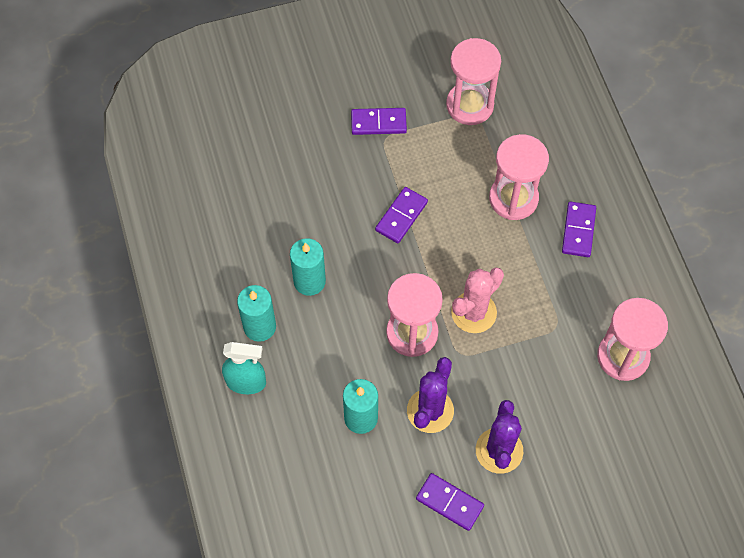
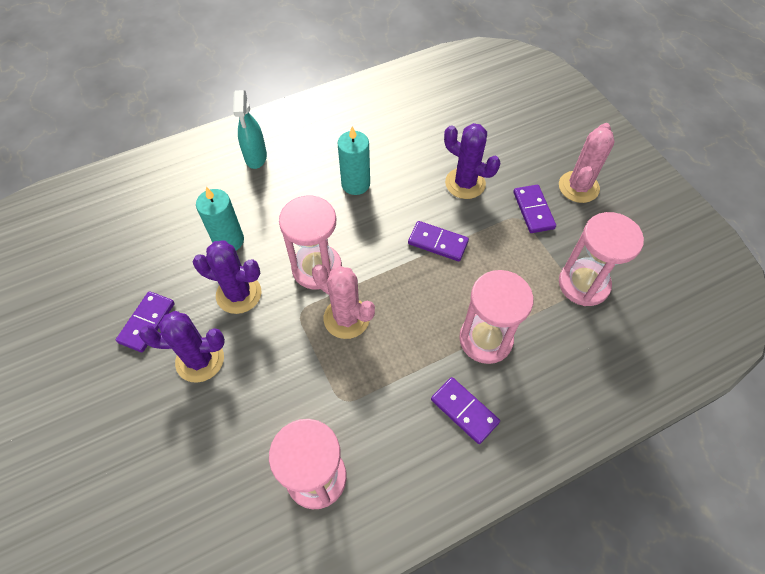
camera: 80 degrees right, 5 degrees down
turquoise candle [237,285,276,342] -> none
purple domino [562,201,596,257] -> purple domino turned 45 degrees clockwise [431,377,500,444]
none -> purple cactus [444,123,500,199]
none -> pink cactus [559,123,615,203]

